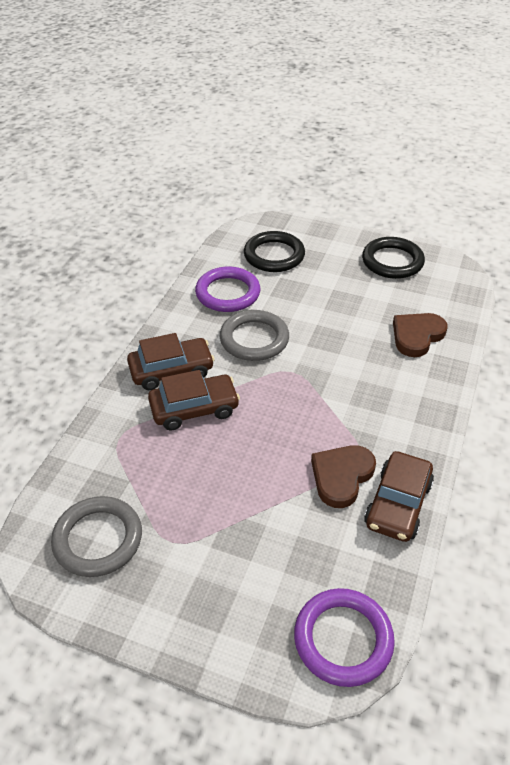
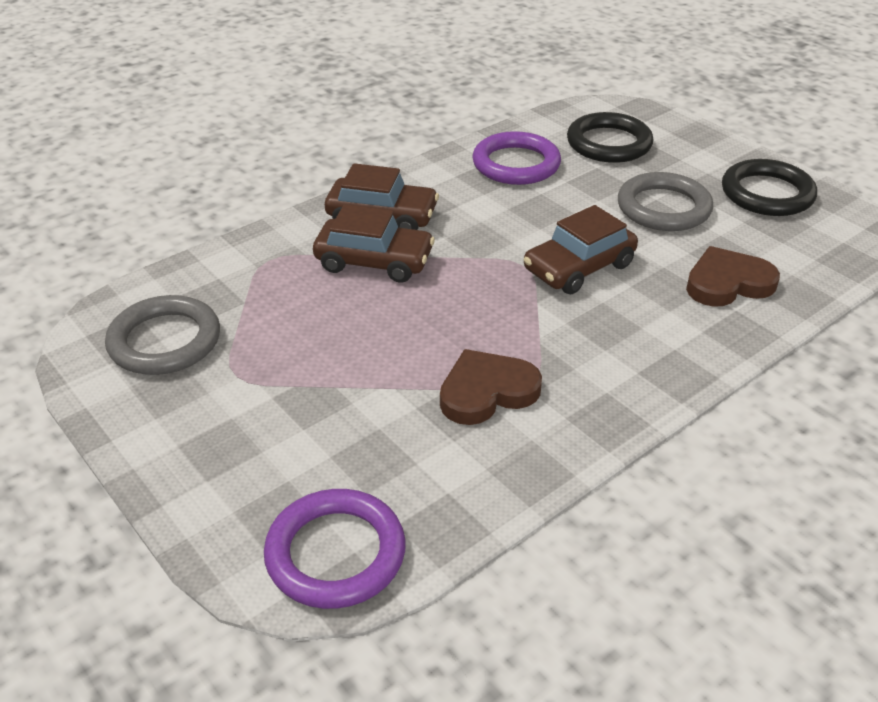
camera: 30 degrees right, 5 degrees down
grey ring [220,310,289,361] -> grey ring moved to [618,172,713,231]
brown car [364,451,434,542] -> brown car moved to [524,205,638,294]

